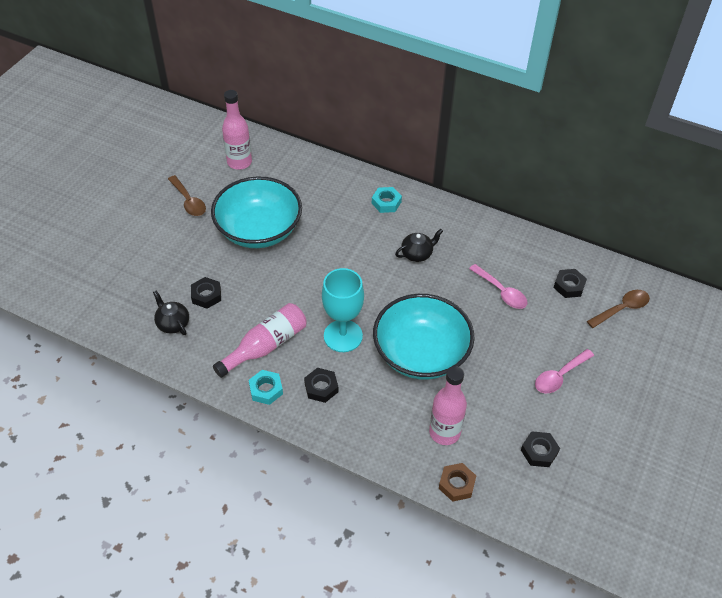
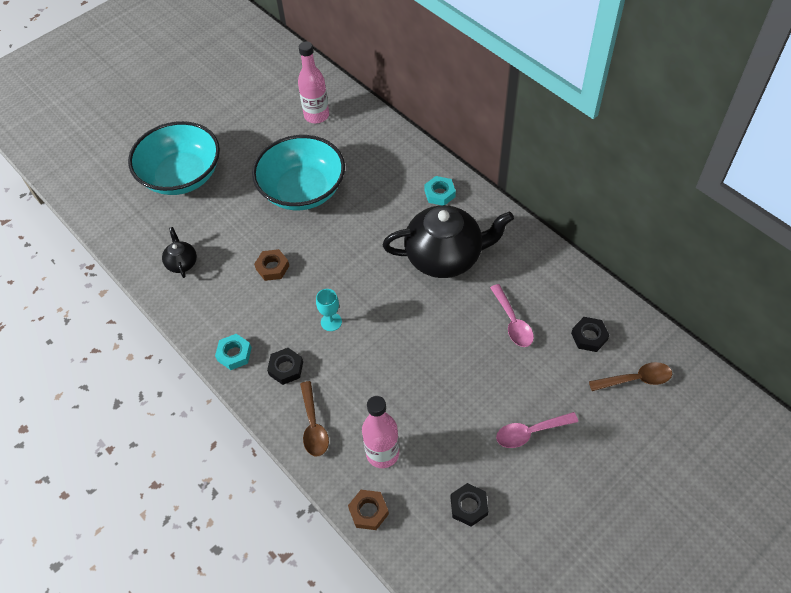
camera: 25 degrees right, 5 degrees up
brown spoon [168,175,206,216] -> brown spoon moved to [300,381,329,456]
black nut [191,277,221,309] -> none
pink bottle [213,303,307,378] -> none
turquoise goblet [322,268,364,352] -> turquoise goblet [316,289,342,331], size x0.53
turquoise bowl [373,294,474,380] -> turquoise bowl moved to [128,121,220,195]
black teapot [395,229,443,262] -> black teapot [382,205,514,278], size x2.25
none -> brown nut [254,249,289,281]

